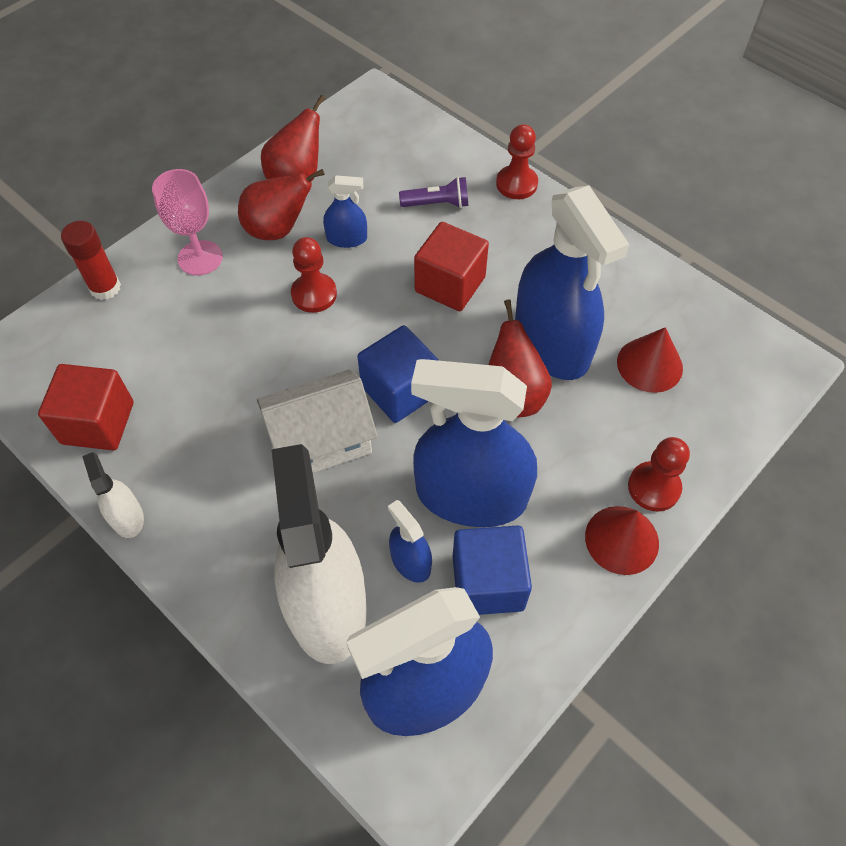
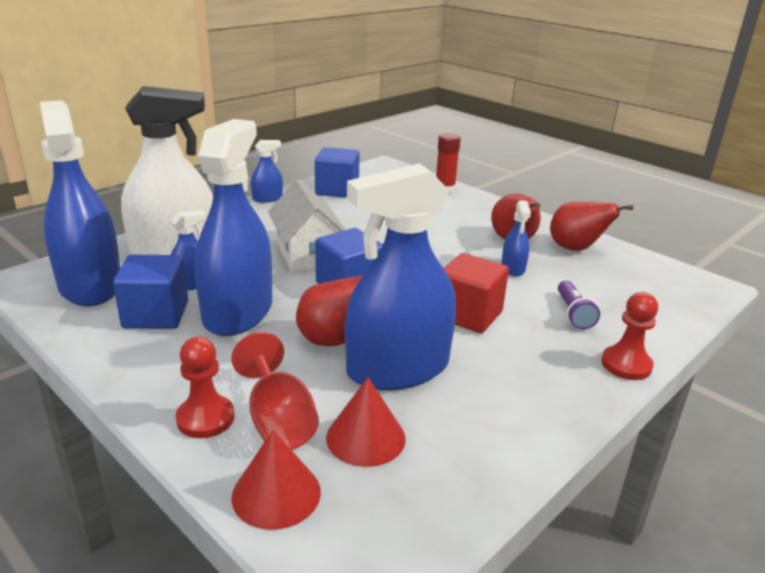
camera: 90 degrees right, 30 degrees down
red cube [38,364,134,451] -> blue cube [315,147,360,198]
white spray bottle [82,452,144,538] -> blue spray bottle [251,140,283,203]
pink goblet [152,169,223,275] -> none
red pawn [291,237,337,313] -> none
red cone [585,506,659,575] -> red cone moved to [231,430,321,530]
none -> red goblet [231,332,319,450]

